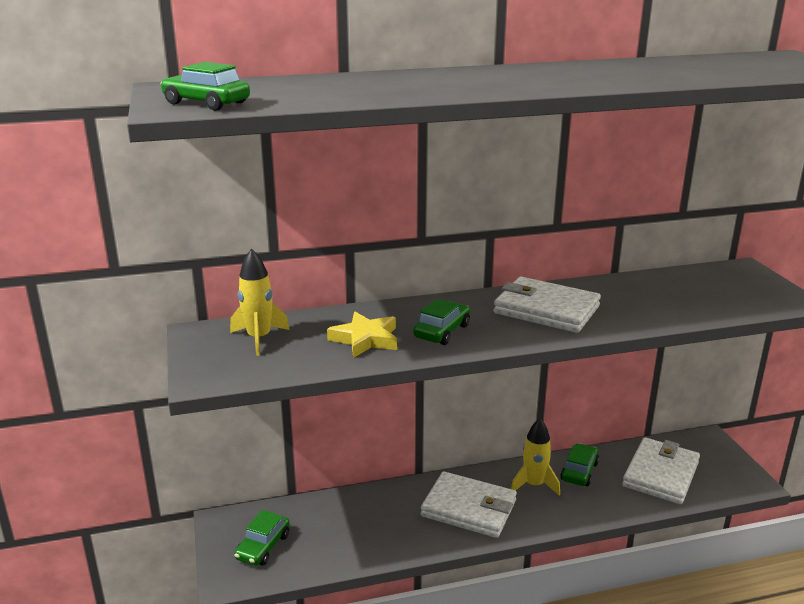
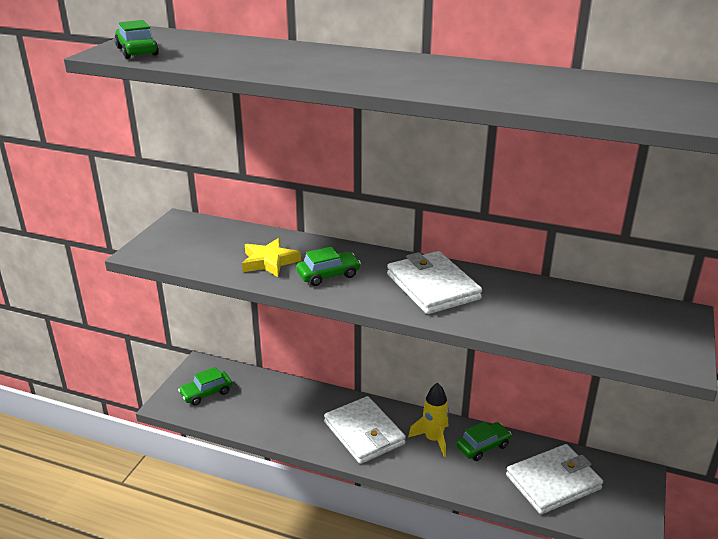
camera: 35 degrees right, 5 degrees up
yellow rocket [230,249,290,356] -> none

